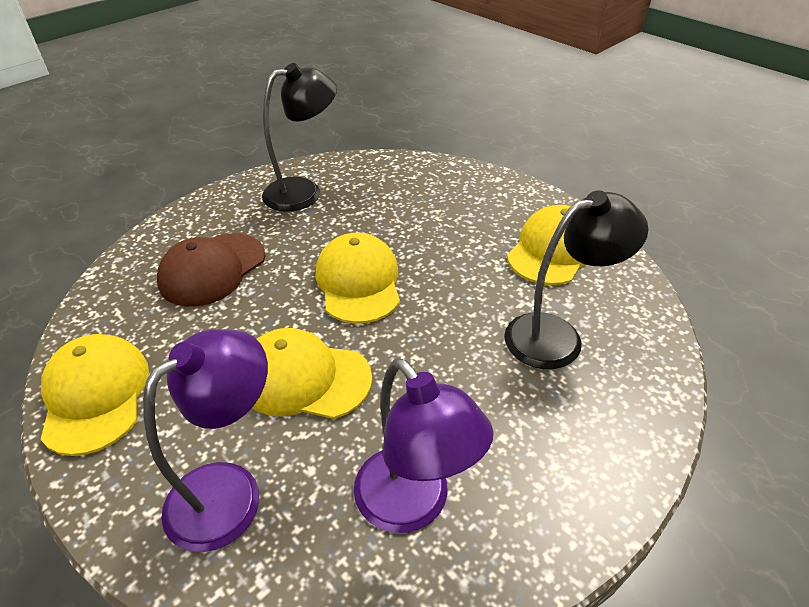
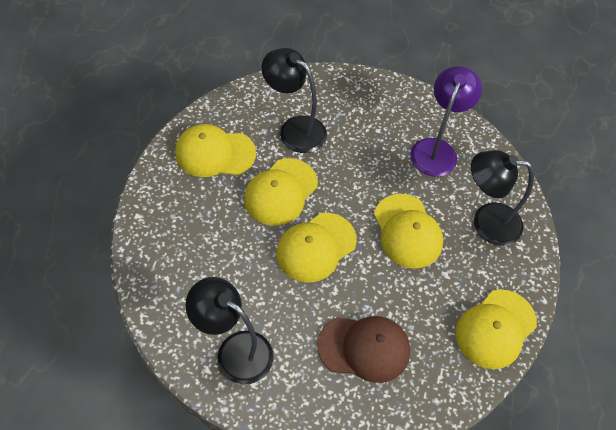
camera: 125 degrees left, 15 degrees up
purple lamp [143,329,268,552] -> black lamp [471,150,534,246]
none -> yellow cap [244,158,318,226]

